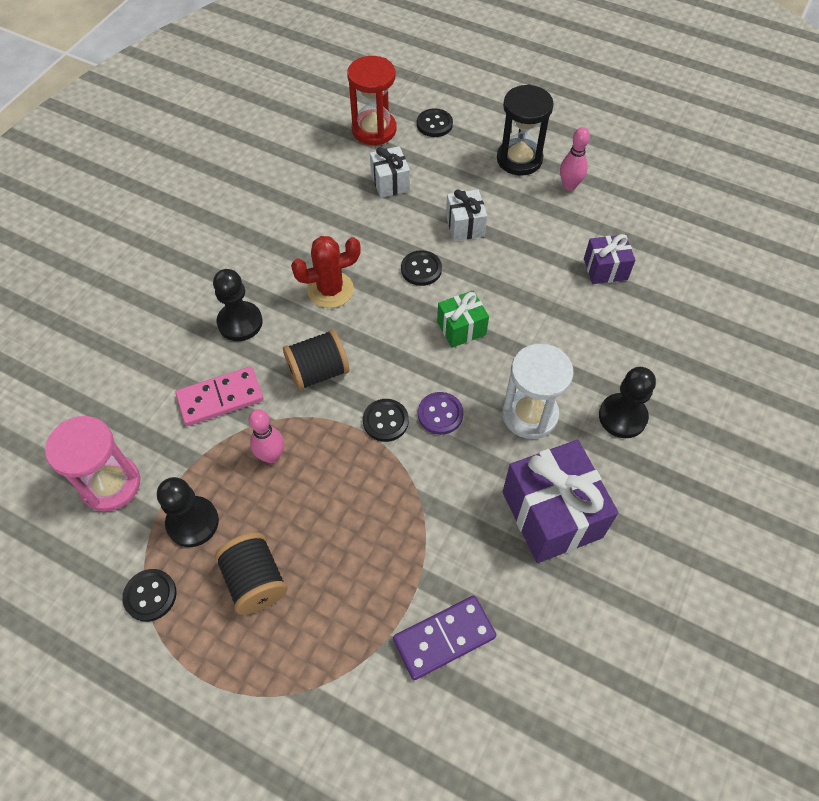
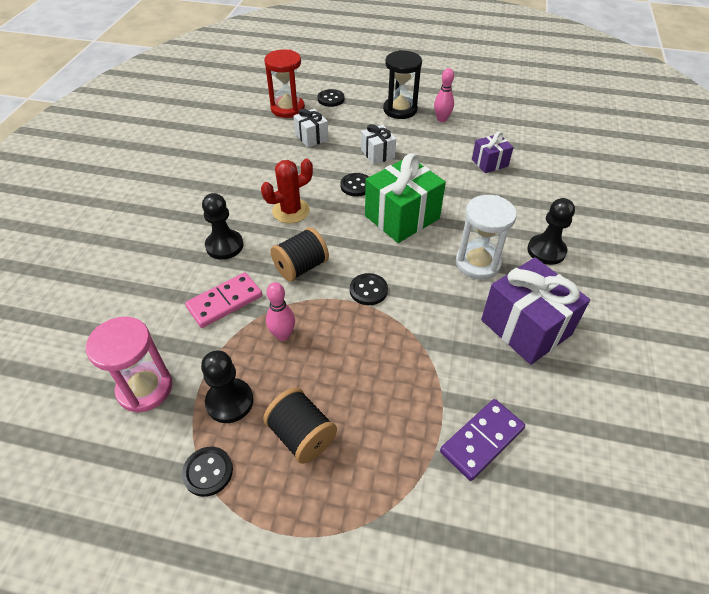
camera: 15 degrees left, 10 degrees down
purple button [418,392,464,435] -> none
green gift [437,290,489,348] -> green gift [365,153,446,243], size x1.84

